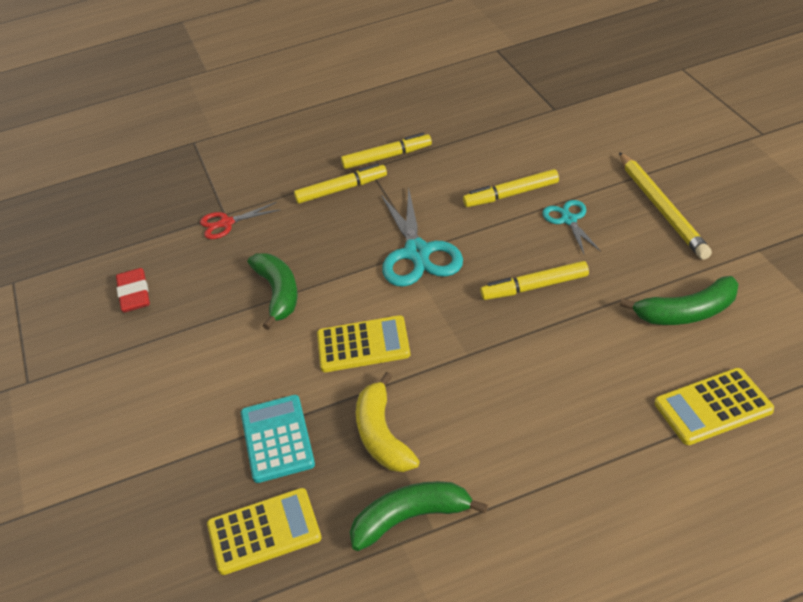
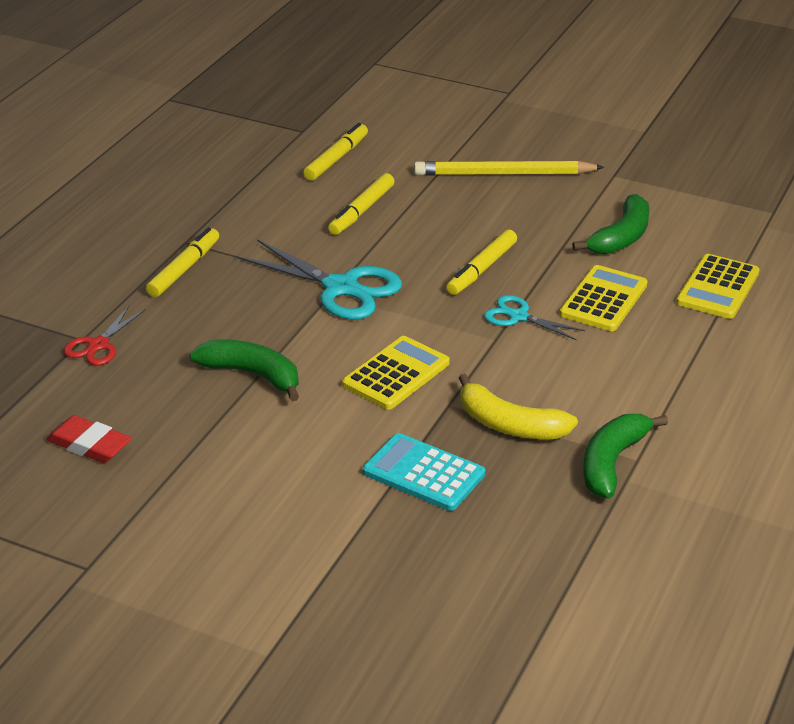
camera: 50 degrees left, 5 degrees down
yellow calculator [207,488,322,575] -> yellow calculator moved to [560,265,648,331]
yellow marker [341,133,432,169] -> yellow marker moved to [303,123,368,181]
turquoise scissors [542,200,601,254] -> turquoise scissors moved to [484,295,585,340]
yellow pencil [619,152,712,259] -> yellow pencil turned 150 degrees clockwise [414,160,604,176]

